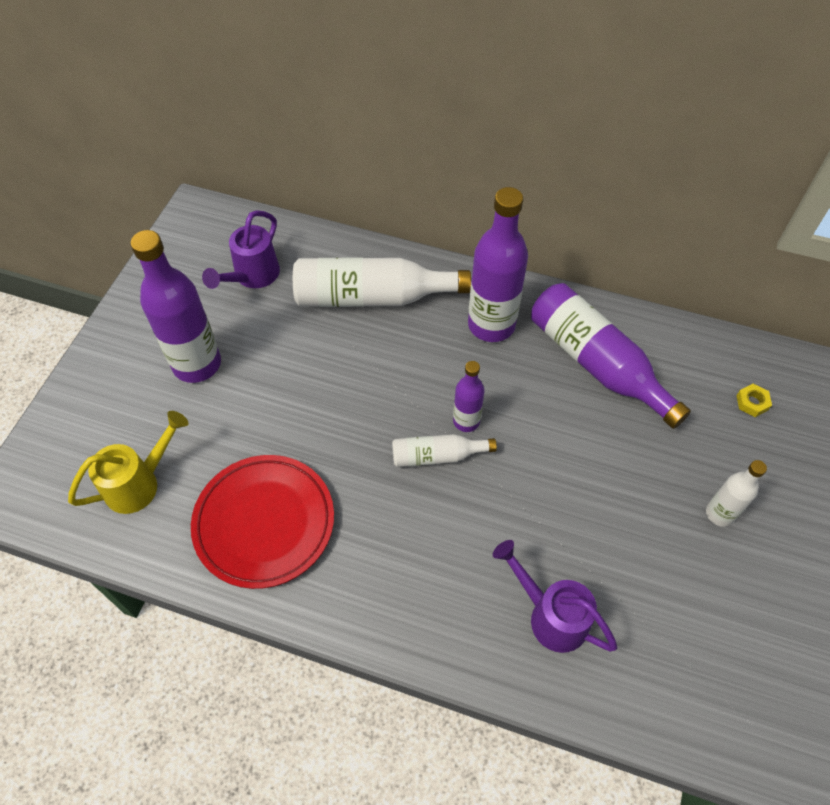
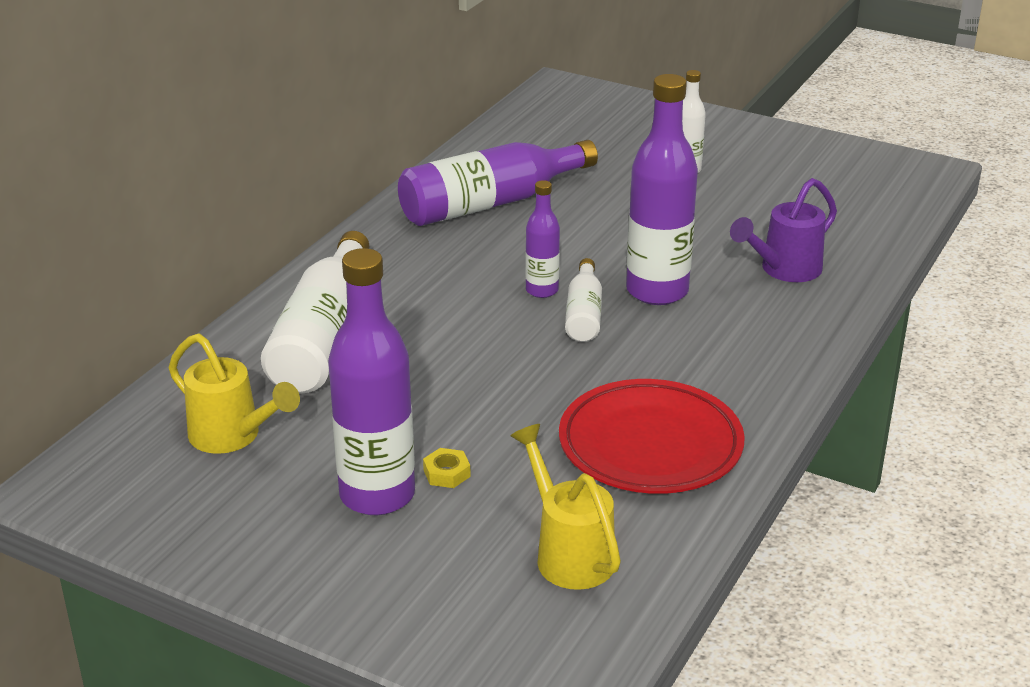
camera: 80 degrees left, 25 degrees down
purple watering can [202,210,280,289] -> yellow watering can [169,333,300,454]
purple bottle [468,187,528,342] -> purple bottle moved to [626,74,698,305]
yellow nut [736,384,772,417] -> yellow nut moved to [423,448,471,488]

